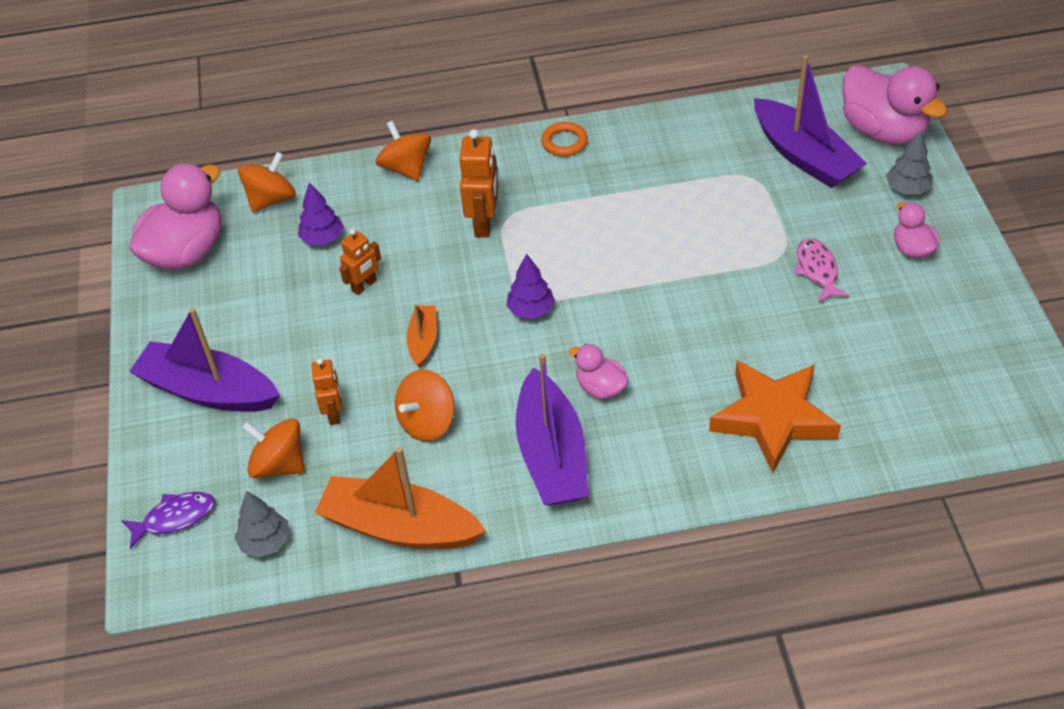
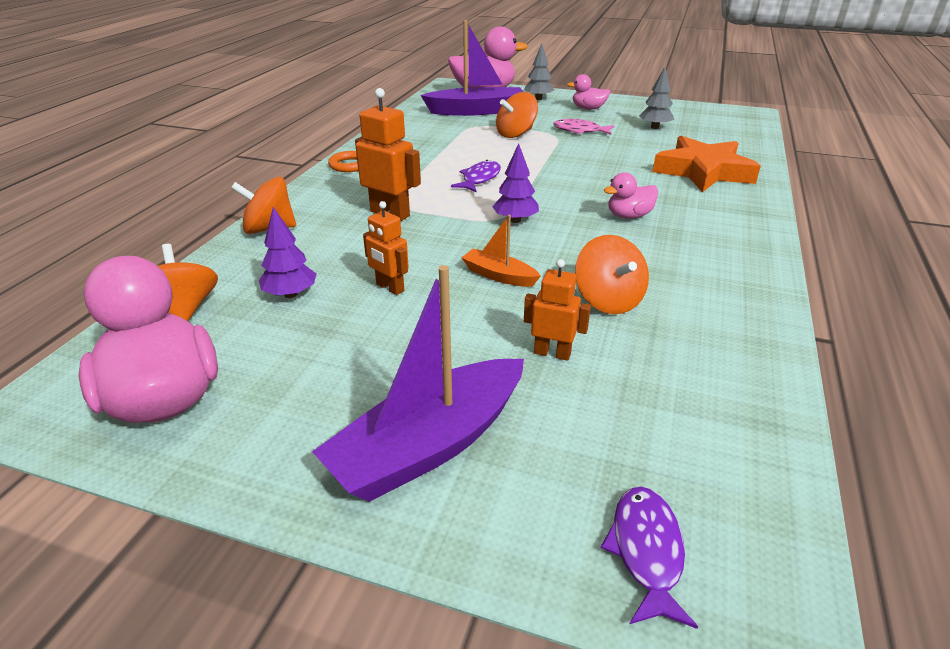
camera: 65 degrees left, 15 degrees down
grey tree [235,491,289,558] -> grey tree moved to [639,67,674,129]
orange spinning top [242,418,305,478] -> orange spinning top moved to [496,92,538,138]
orange boat [315,447,486,549] -> none
orange robot [340,229,381,295] -> orange robot turned 150 degrees clockwise [363,201,409,295]
purple boat [516,353,589,506] -> none
none -> purple fish [451,160,501,192]

